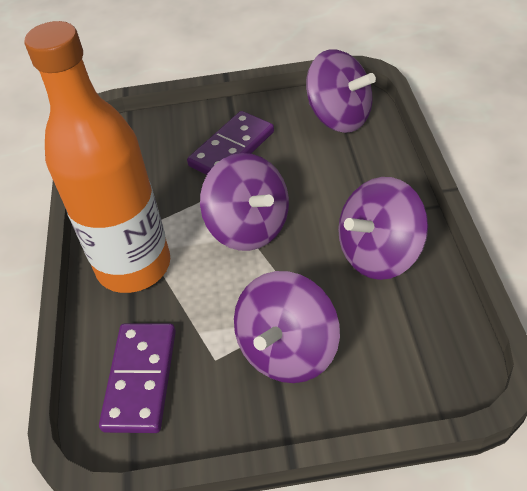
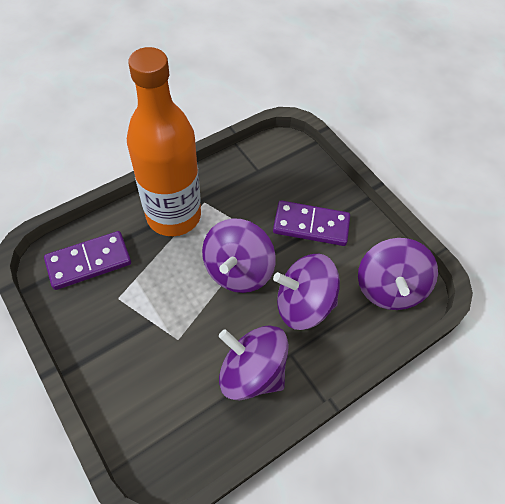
camera: 55 degrees right, 10 degrees up
purple spinning top [234,271,340,383] -> purple spinning top moved to [273,254,340,330]

